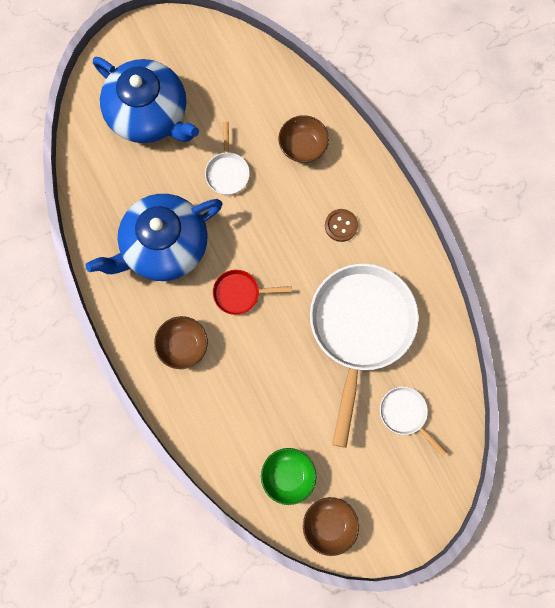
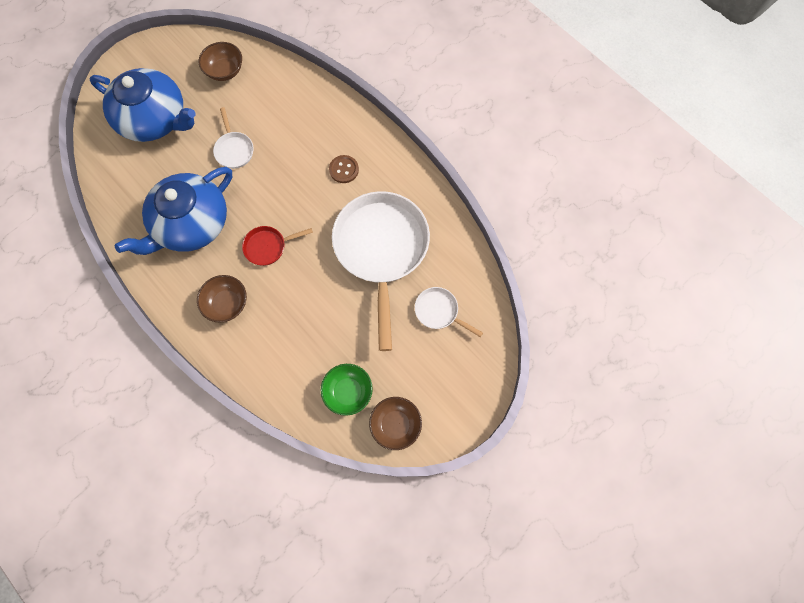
camera: 15 degrees left, 5 degrees down
brown bowl [278,115,329,163] -> brown bowl moved to [199,42,242,81]

